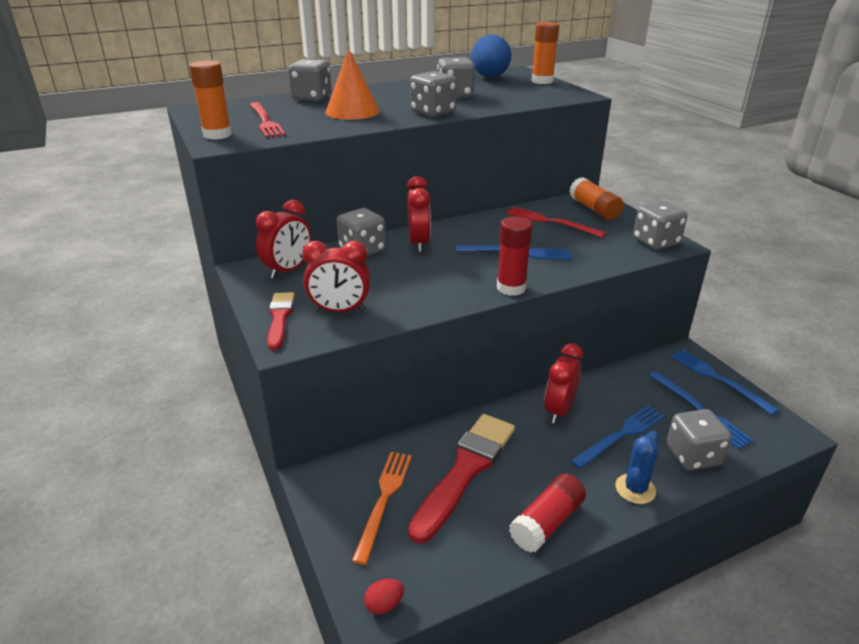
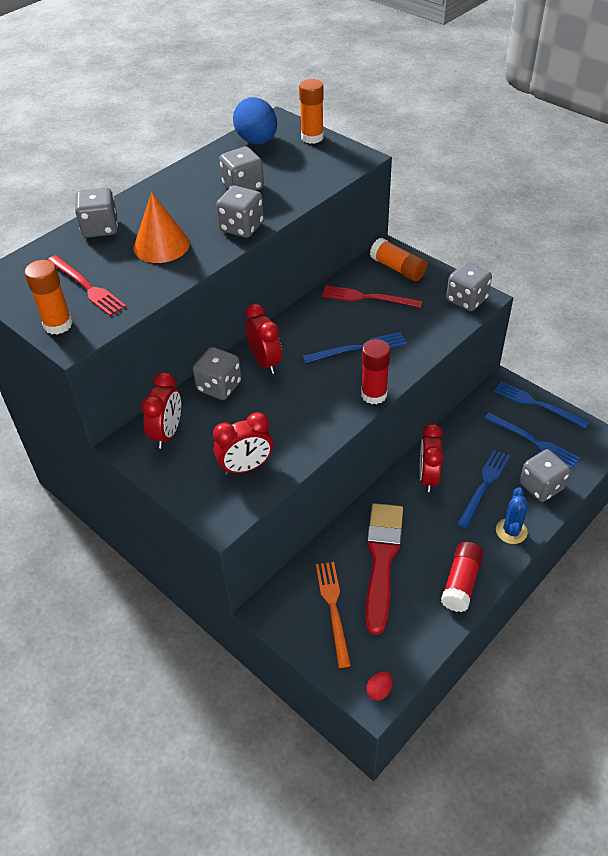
camera: 20 degrees left, 15 degrees up
red brush [267,292,294,350] -> none

